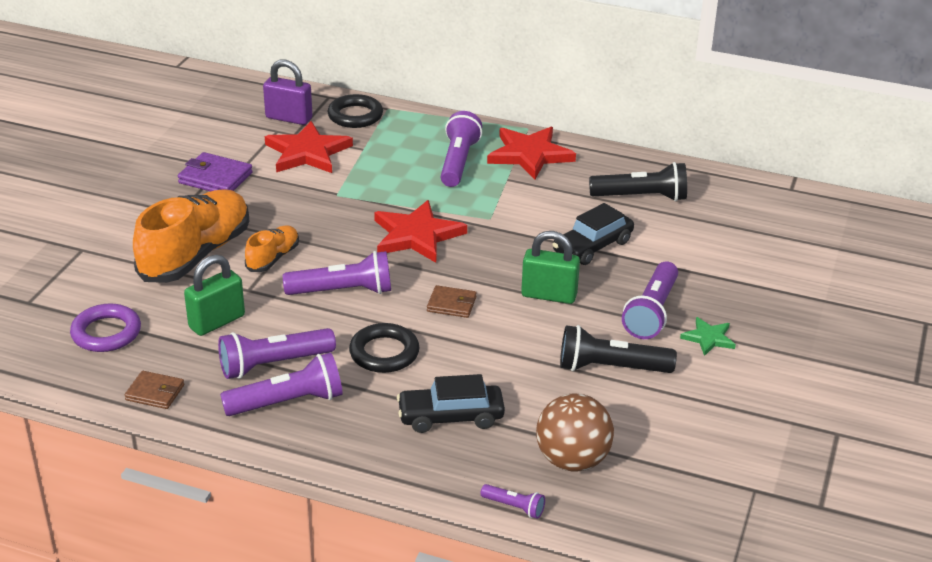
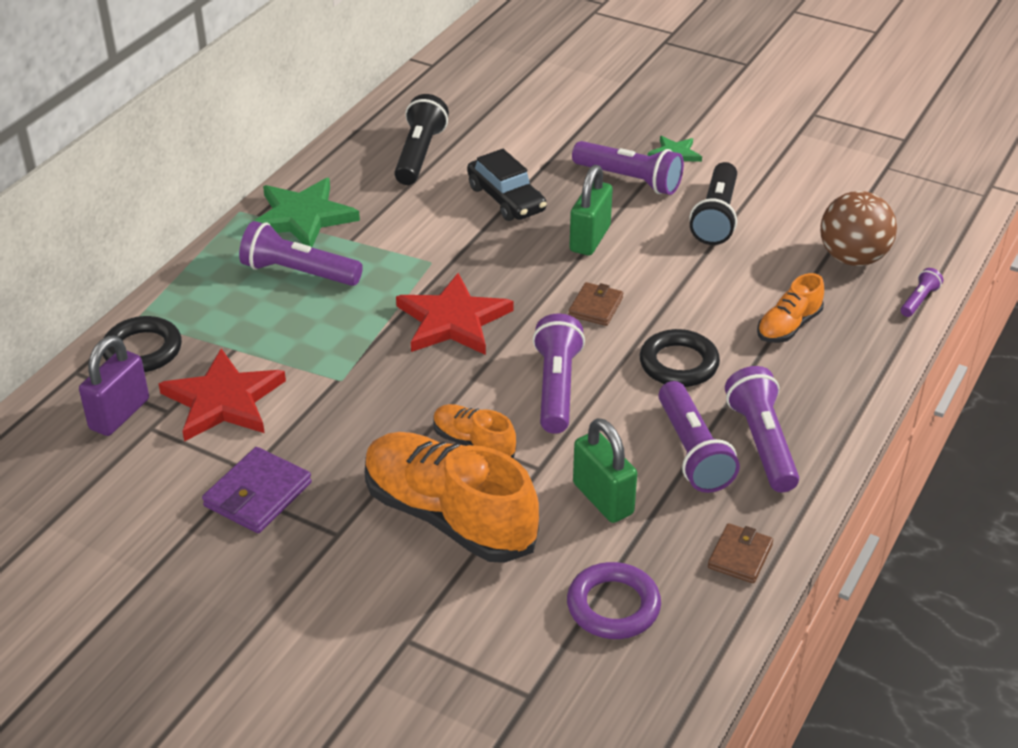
camera: 80 degrees left, 5 degrees up
black car [397,374,505,433] -> orange shoe [757,273,824,343]
red star [487,127,576,180] -> green star [254,178,360,247]

